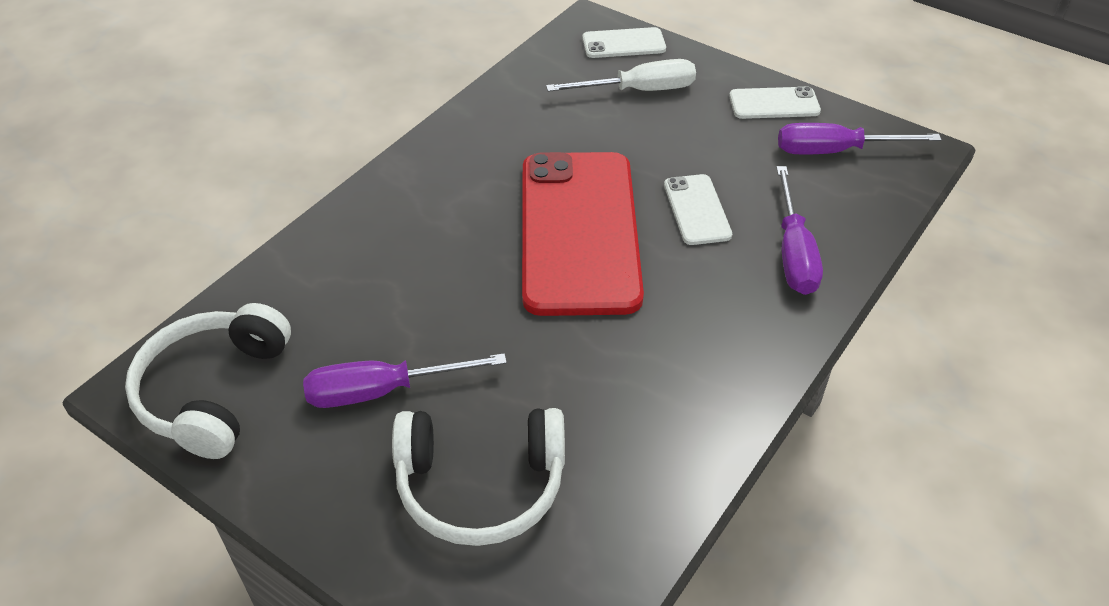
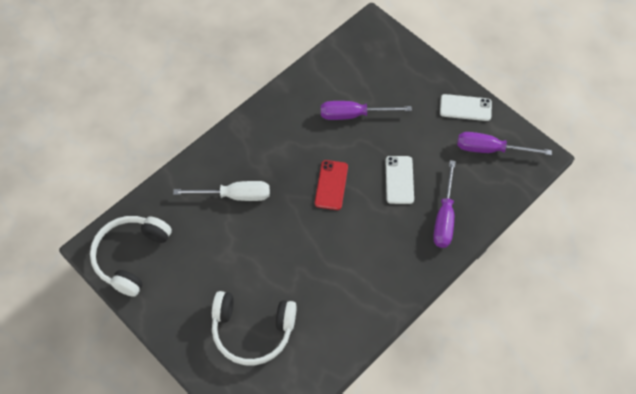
camera: 10 degrees right, 15 degrees up
purple screwdriver [303,353,507,408] -> purple screwdriver moved to [321,101,412,120]
red phone [522,152,644,316] -> red phone [315,160,348,210], size x0.44
white screwdriver [546,59,696,92] -> white screwdriver moved to [173,181,270,201]
white phone [583,27,666,58] -> none

